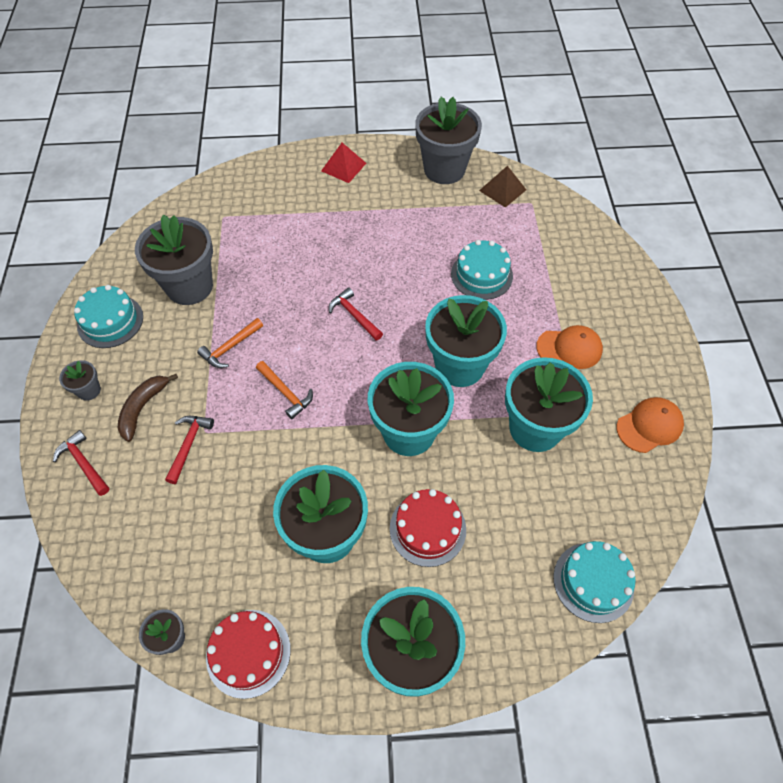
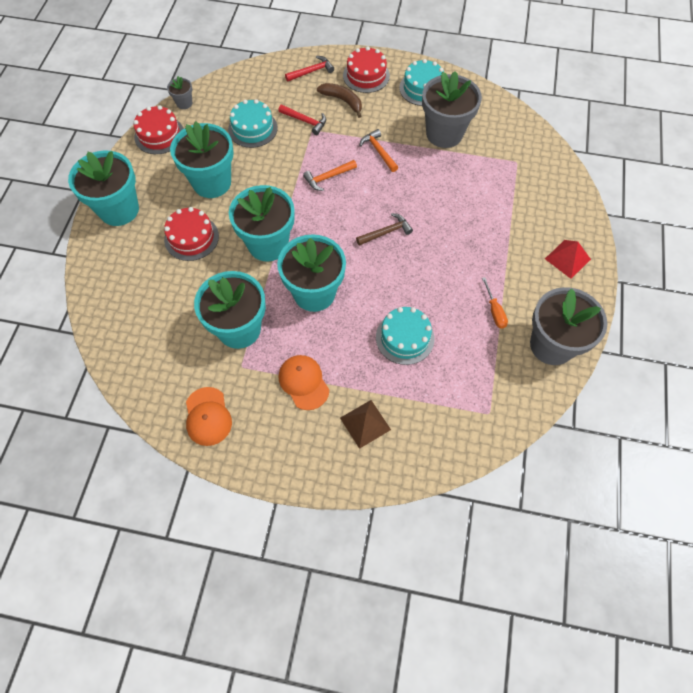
camera: 105 degrees right, 5 degrees up
grey flower pot [59,360,101,401] -> red cake [343,46,390,93]
red hammer [329,287,383,341] -> brown hammer [356,213,413,246]
brown pyramid [479,166,526,208] -> brown pyramid moved to [340,400,391,449]
orange cap [536,325,603,369] -> orange cap turned 135 degrees clockwise [279,355,329,410]
turquoise cake [553,541,636,623] -> turquoise cake moved to [228,99,278,148]
none -> orange screwdriver [482,277,508,328]

